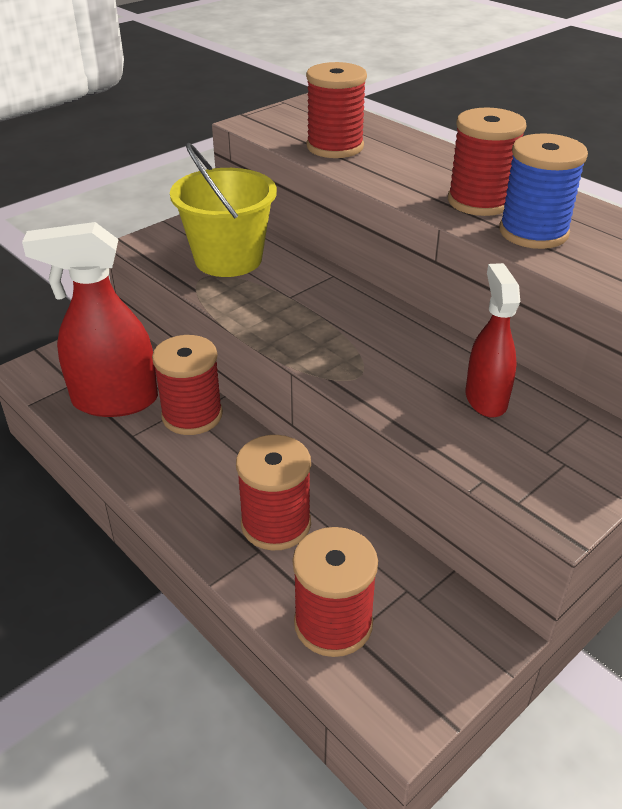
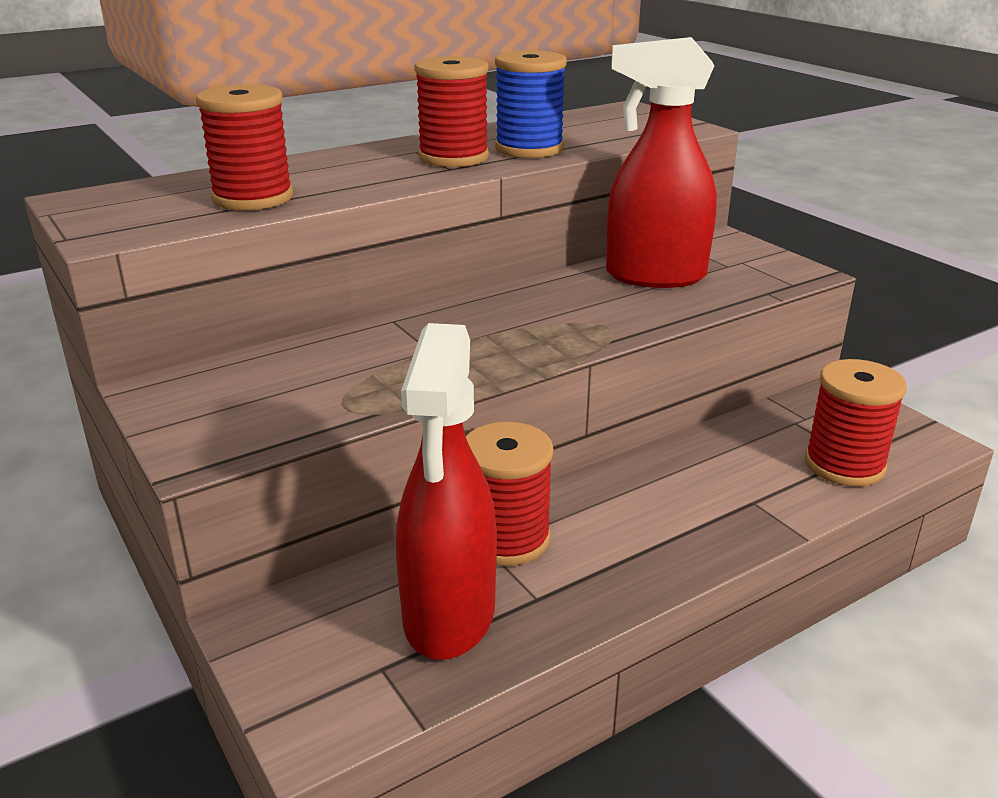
camera: 80 degrees left, 10 degrees down
yellow bucket [170,143,277,277] -> none
red spool [236,435,311,550] -> none
red spray bottle [466,263,520,418] -> red spray bottle [606,37,717,288], size x1.66

